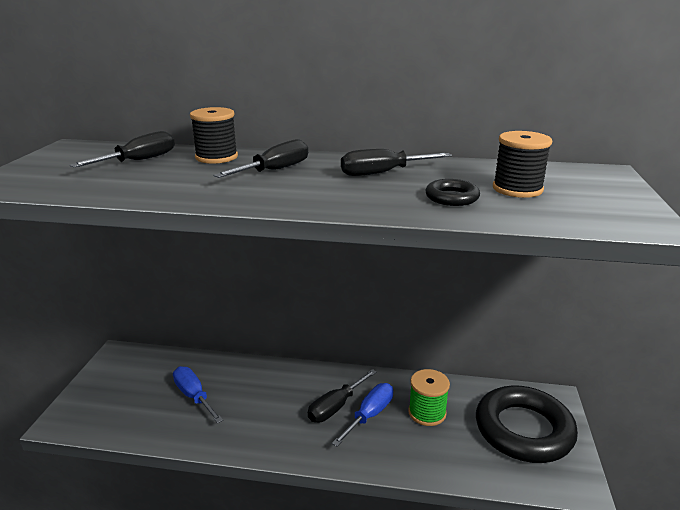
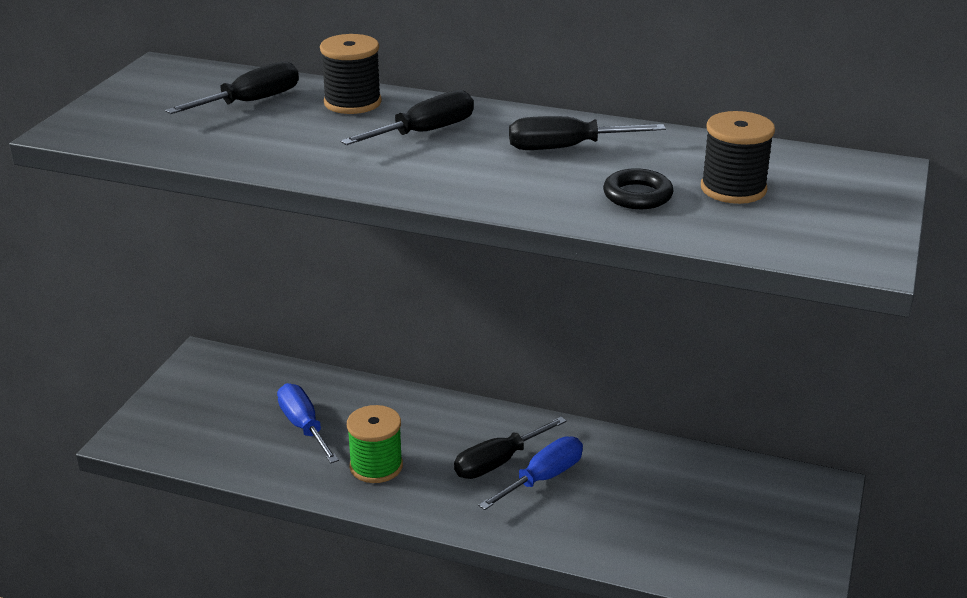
camera: 10 degrees right, 5 degrees up
green spool [408,369,450,426] -> green spool moved to [347,405,403,483]
black ring [476,386,578,463] -> none

